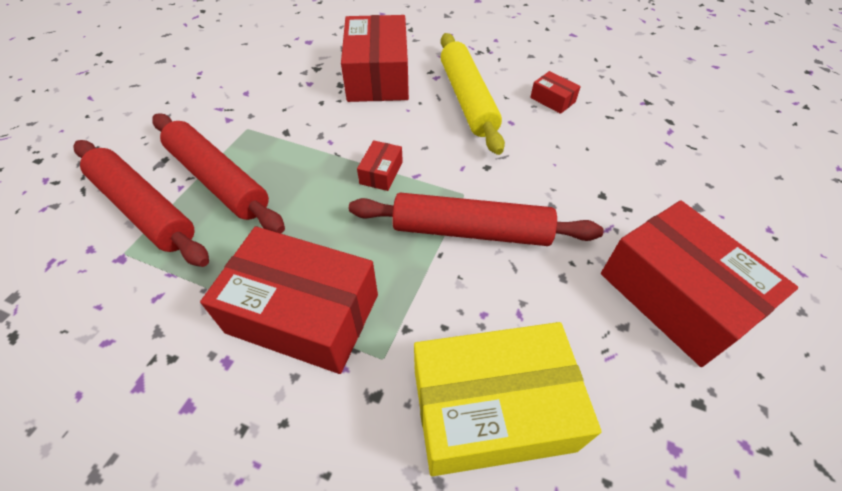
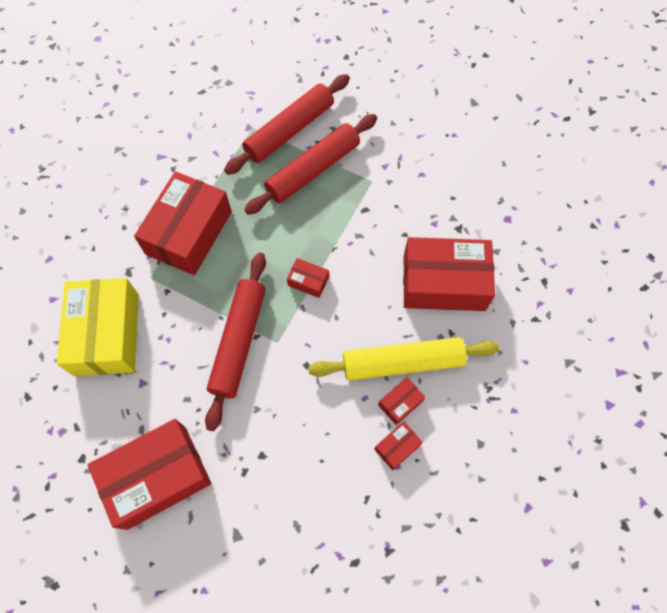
camera: 95 degrees right, 15 degrees up
none -> red box [378,377,425,425]

